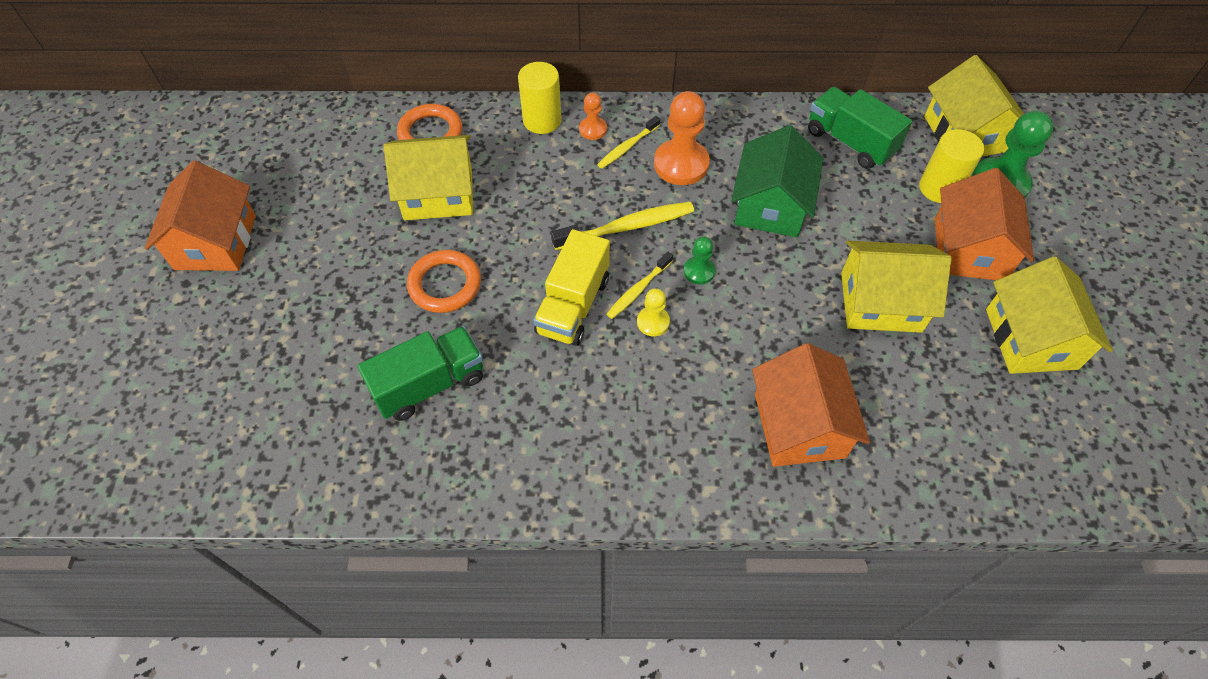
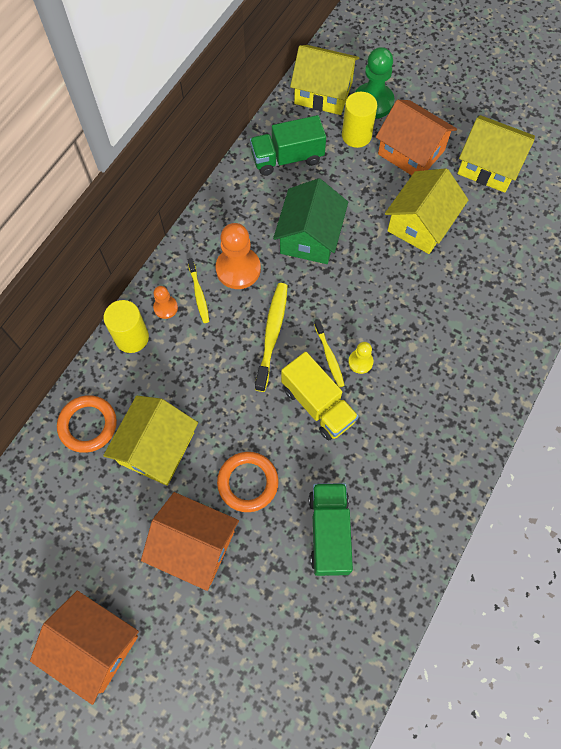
camera: 60 degrees left, 10 degrees up
green pawn [683,236,715,284] -> none
green house [731,125,824,237] -> green house turned 60 degrees clockwise [273,178,348,264]
orange house [752,343,870,467] -> orange house moved to [141,492,239,591]

